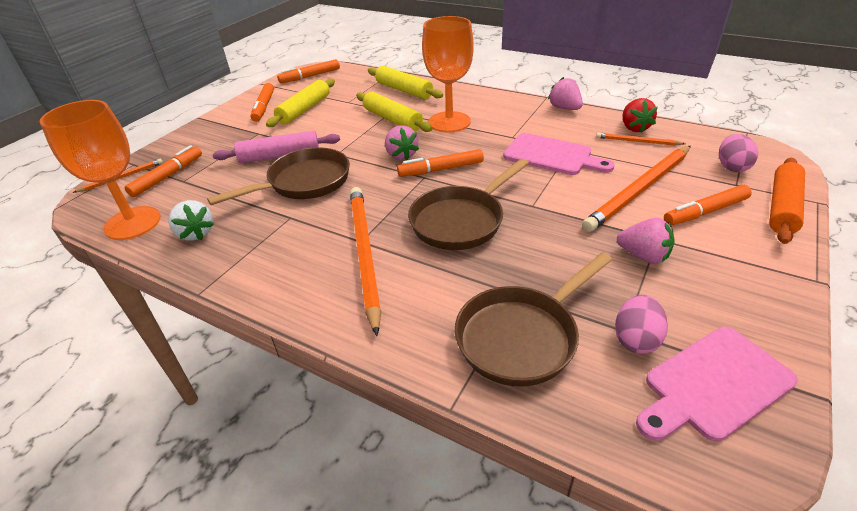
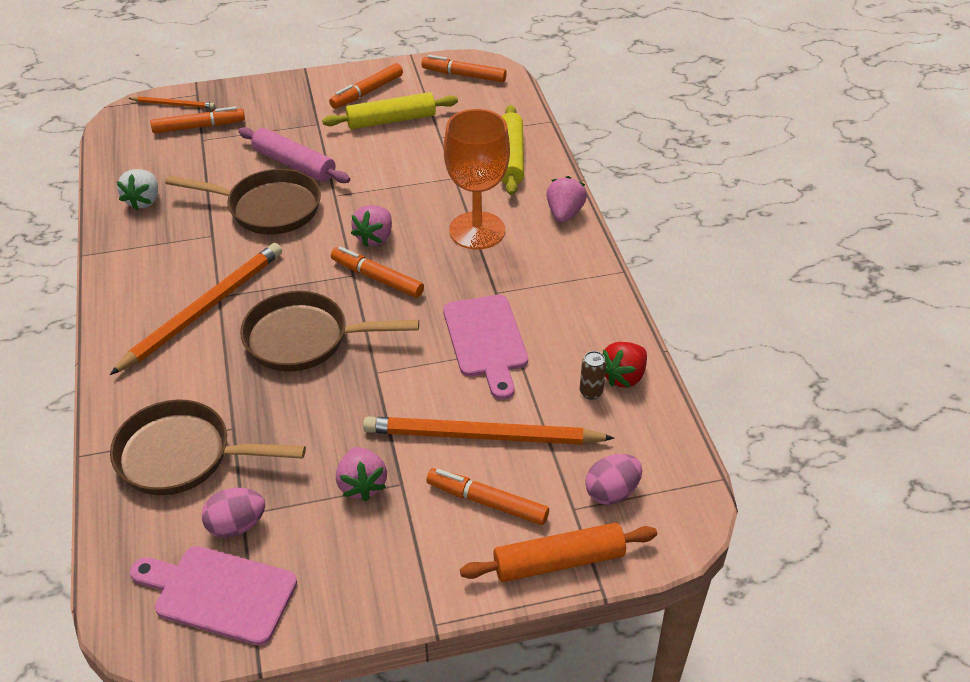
camera: 45 degrees right, 5 degrees up
orange goblet [40,100,161,240] -> none
yellow rolling pin [356,92,433,132] -> none
pink strawberry [548,77,583,110] -> pink strawberry moved to [546,176,587,223]
orange pencil [596,133,685,145] -> brown can [580,351,606,400]

